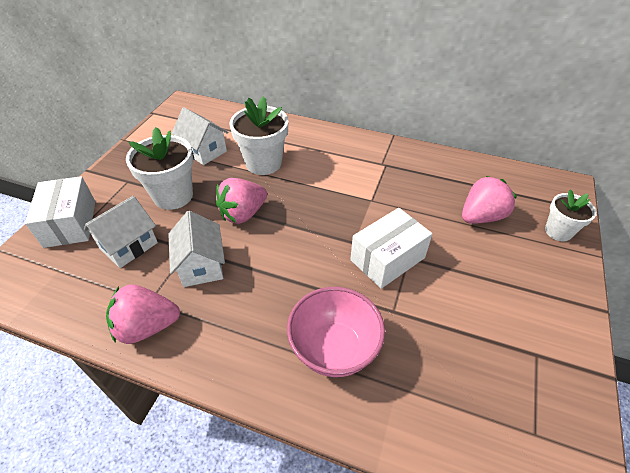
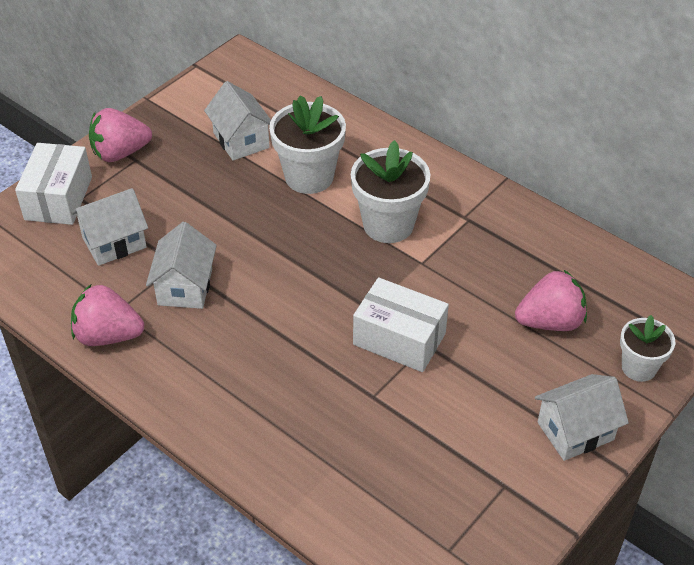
camera: 20 degrees right, 0 degrees up
white flower pot [126,127,193,210] -> white flower pot moved to [351,140,430,243]
pink strawberry [215,178,267,224] -> pink strawberry moved to [89,108,152,162]
pink bowl [287,287,385,377] -> none
white box [350,208,433,289] -> white box turned 45 degrees clockwise [353,277,449,372]
none -> white house [535,374,629,461]

